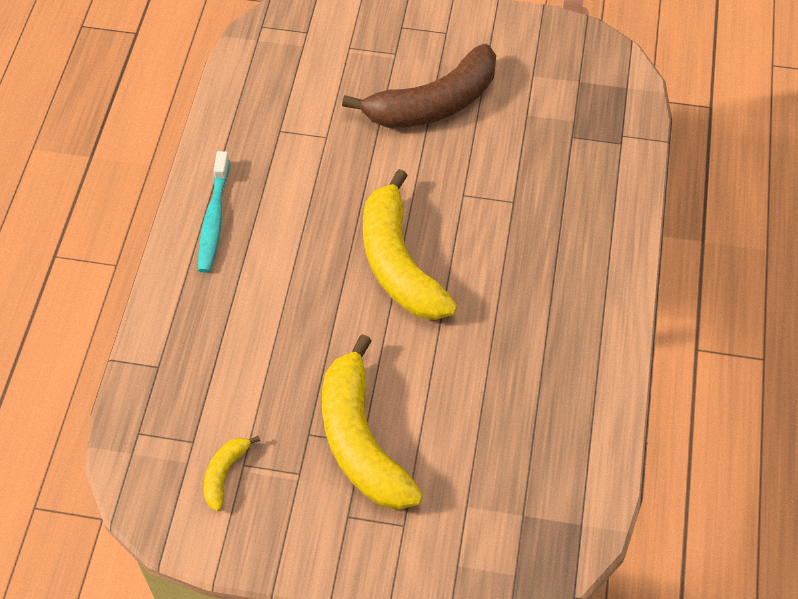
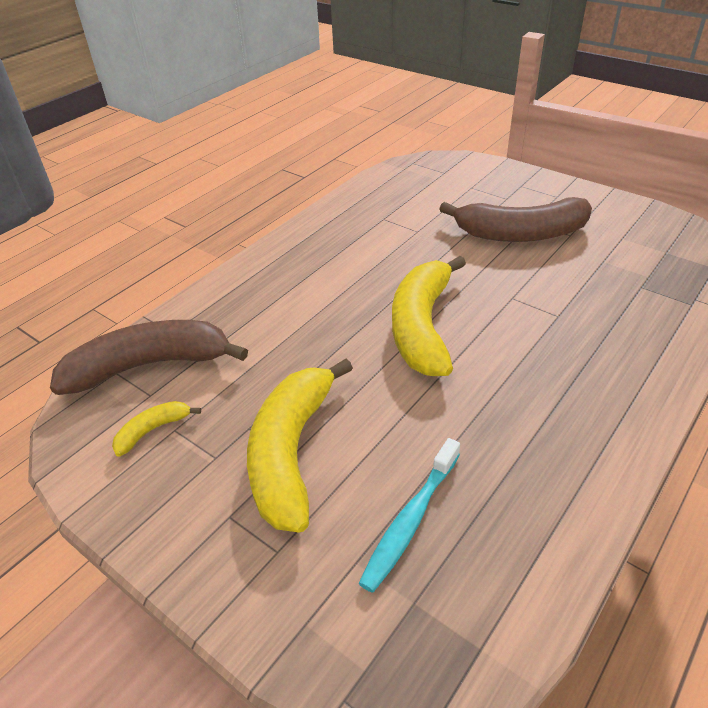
camera: 30 degrees right, 15 degrees down
turquoise toothbrush [198,151,230,273] -> turquoise toothbrush moved to [359,438,460,593]
none -> brown banana [50,320,248,395]

